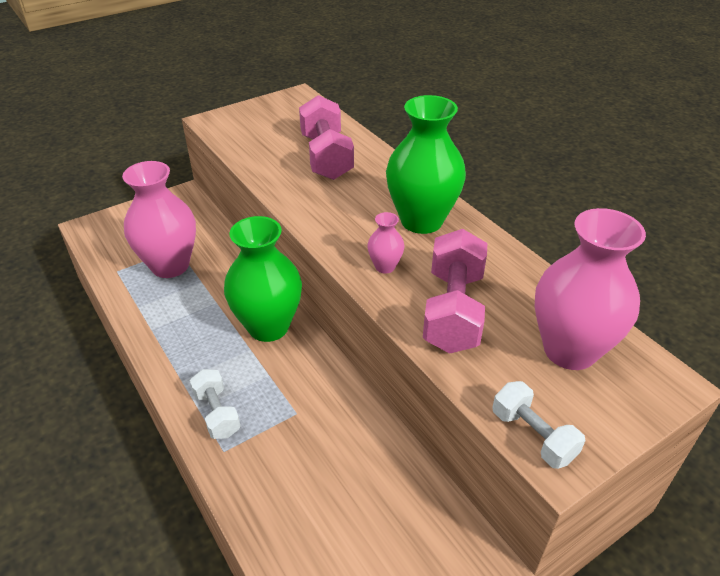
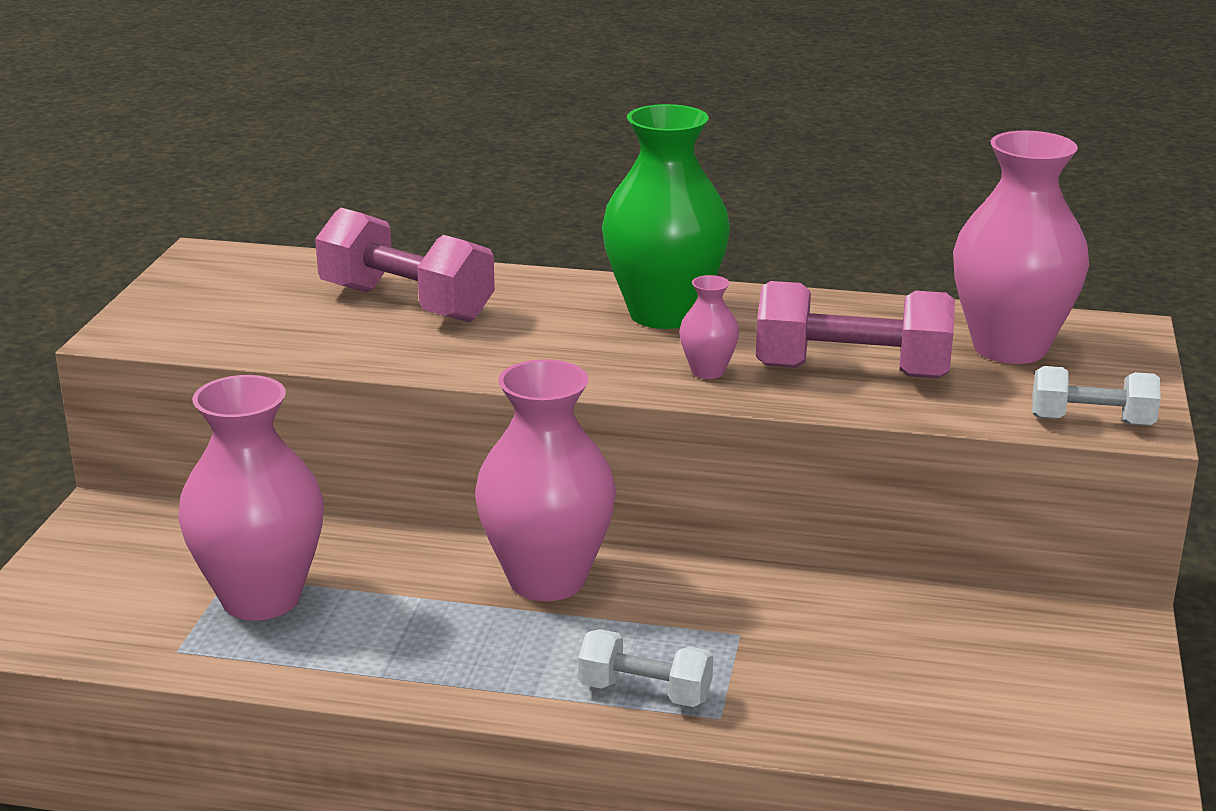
camera: 45 degrees left, 15 degrees down
green vase [224,216,302,342] -> pink vase [475,359,616,601]
pink dumbbell [423,229,487,354] -> pink dumbbell turned 45 degrees counterclockwise [756,281,955,378]

